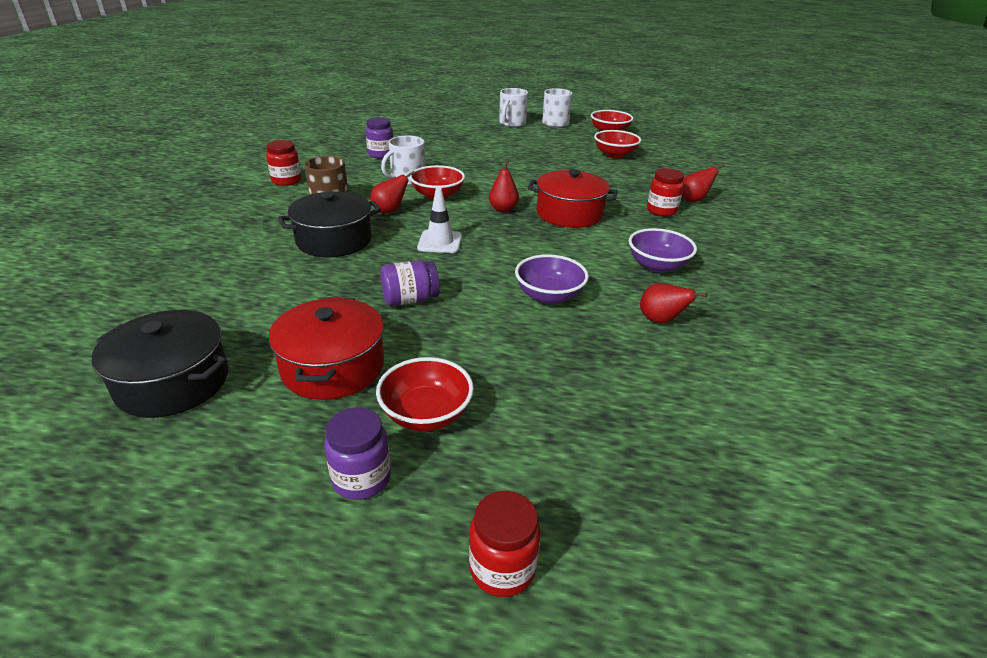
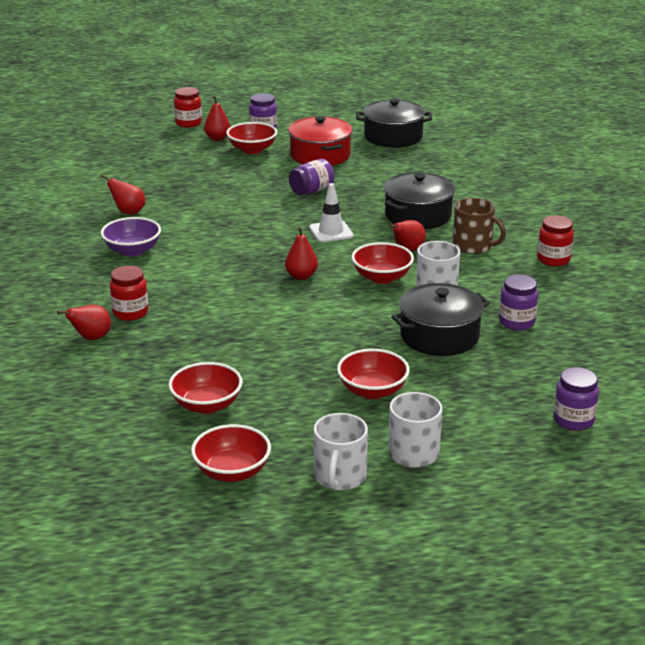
camera: 160 degrees right, 5 degrees down
purple bowl [515,254,589,304] -> none
red pot [528,169,618,228] -> none
none -> red pear [204,96,231,141]
none -> red bowl [337,349,410,399]
none -> black pot [391,283,490,356]
none -> purple jar [553,367,599,431]

